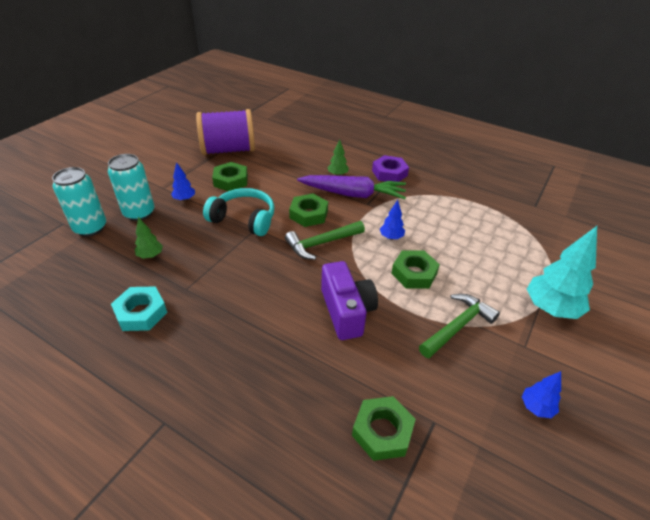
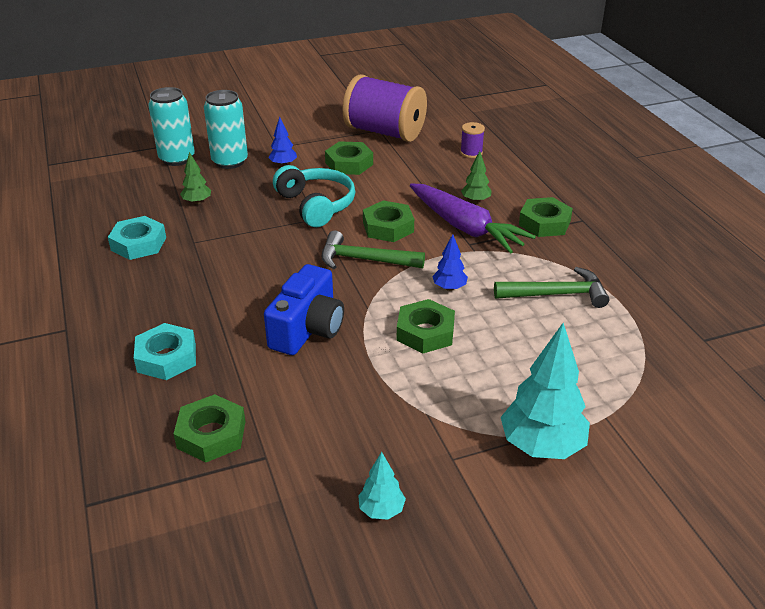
camera: 40 degrees right, 5 degrees down
purple camera [321,261,378,340] -> blue camera [264,264,344,355]
purple nut [372,155,409,182] -> green nut [519,197,573,237]
green hammer [419,294,500,358] -> green hammer moved to [494,267,609,308]
blue tree [522,371,561,418] -> turquoise tree [358,452,406,520]
none -> turquoise nut [134,323,196,380]
none -> purple spool [460,122,485,158]

